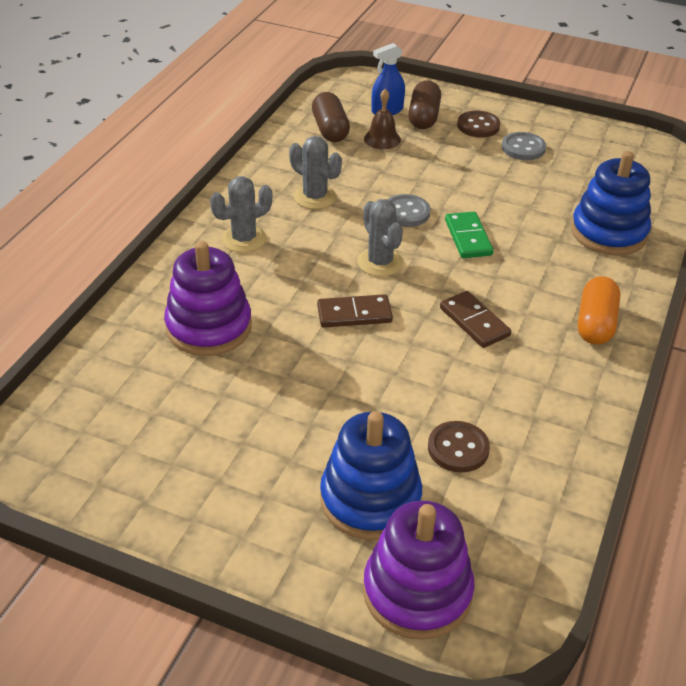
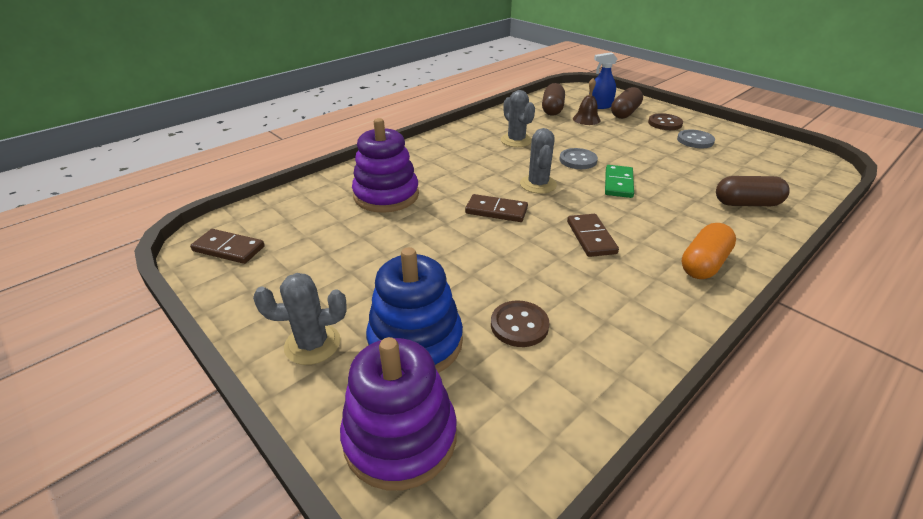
camera: 25 degrees right, 5 degrees down
grey cactus [210,176,273,253] -> grey cactus moved to [253,273,347,365]
blue stacking toy [571,151,651,255] -> brown capsule [716,176,790,206]
none -> brown domino [190,229,265,264]

